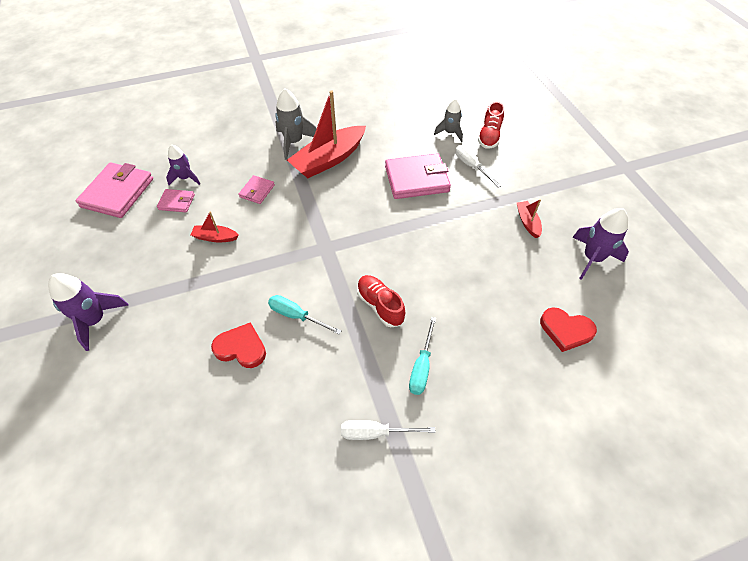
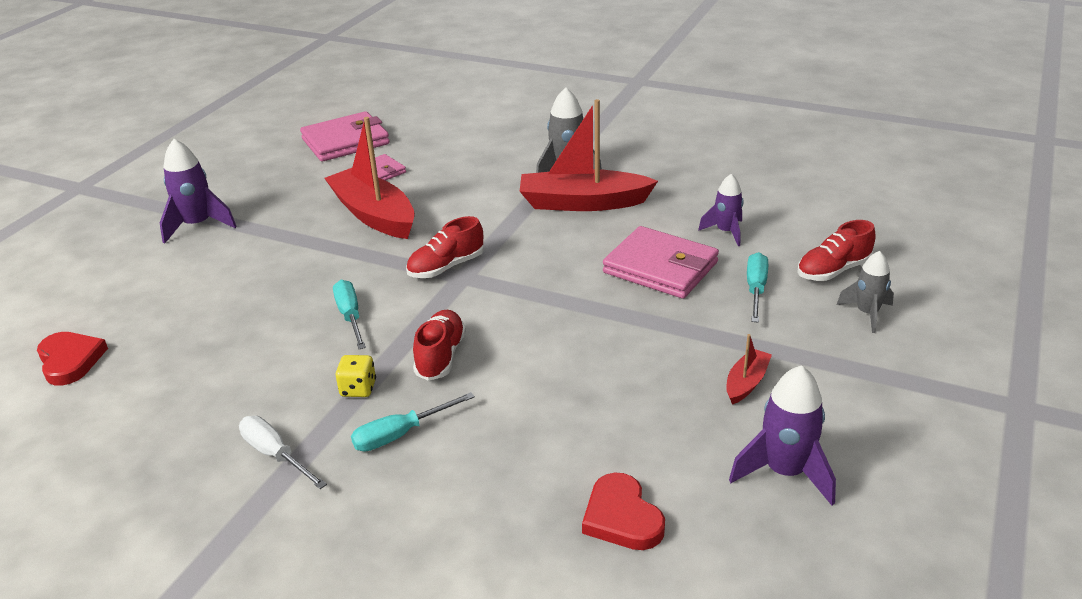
camera: 45 degrees right, 20 degrees down
purple rocket [166,145,200,185] -> purple rocket moved to [698,174,744,246]
red boat [191,212,239,242] -> red boat [324,117,415,239], size x2.15
red heart [211,322,266,368] -> red heart moved to [37,332,108,386]
pink wallet [238,175,275,204] -> none
grey rocket [434,99,463,142] -> grey rocket moved to [837,251,894,333]
white screwdriver [456,145,501,188] -> turquoise screwdriver [747,252,768,323]
none -> yellow dice [336,355,376,397]
none -> red shoe [406,216,484,278]

